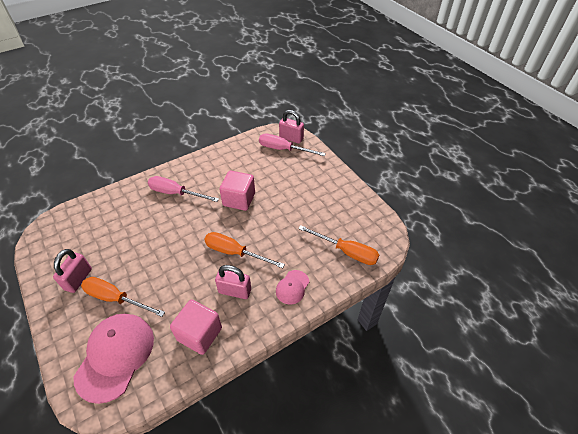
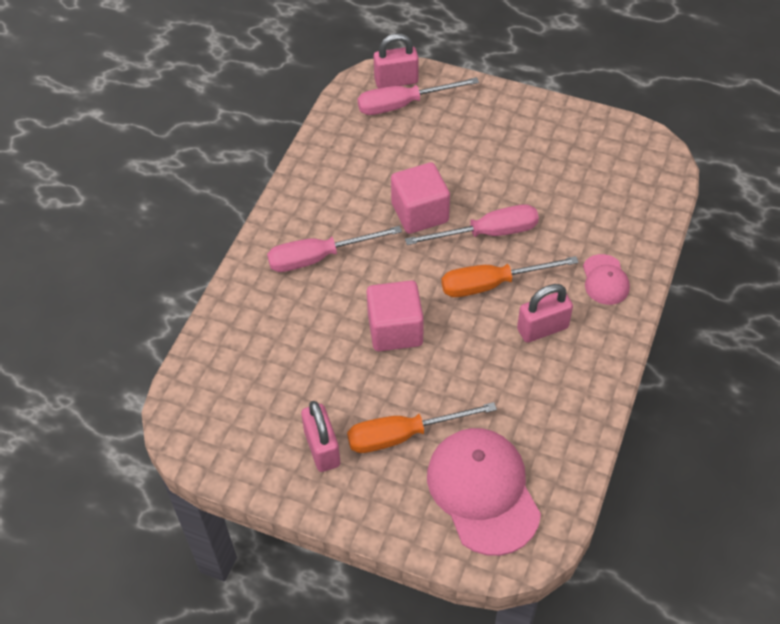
camera: 35 degrees left, 5 degrees up
pink cube [170,299,222,355] -> pink cube moved to [367,280,424,351]
orange screwdriver [298,225,379,265] -> none
none -> pink screwdriver [405,204,539,245]

